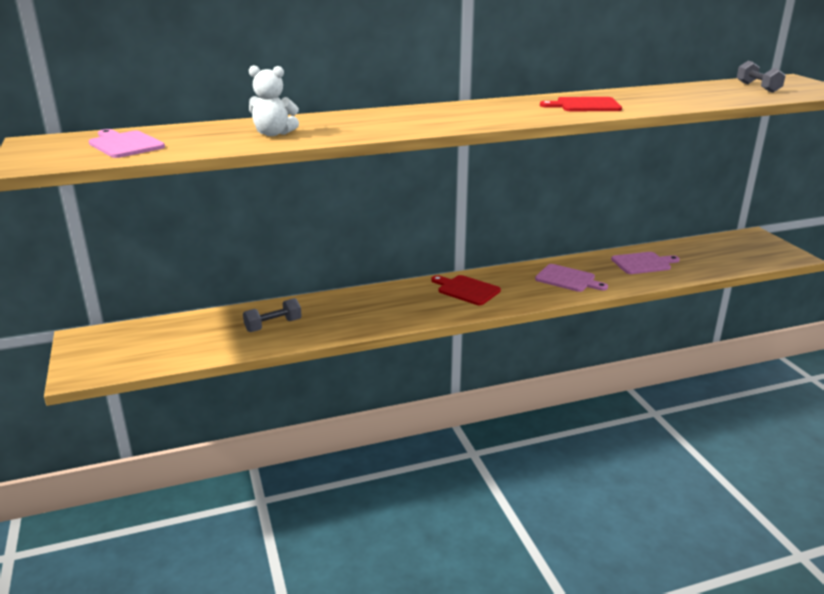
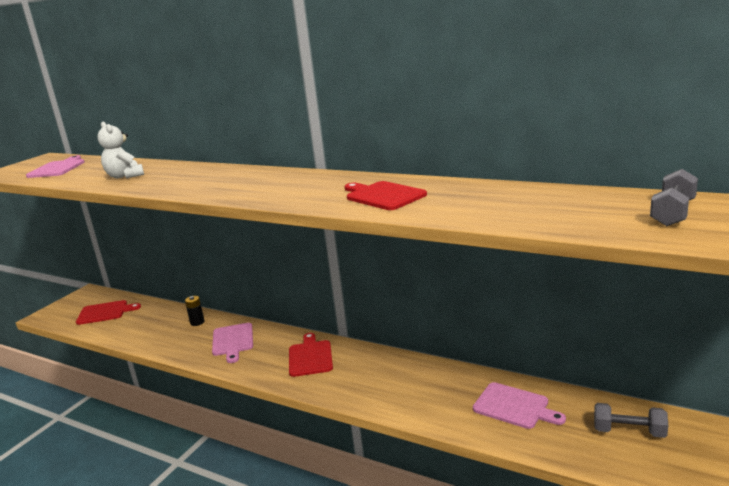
camera: 50 degrees right, 5 degrees down
grey dumbbell [243,298,302,332] -> grey dumbbell moved to [594,403,668,438]
pink cutting board [535,264,608,292] -> pink cutting board moved to [212,323,253,363]
none -> red cutting board [76,300,141,325]
none -> black battery [185,296,205,326]

